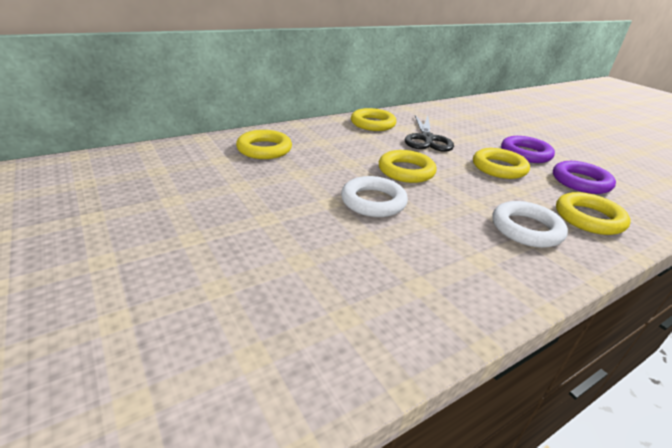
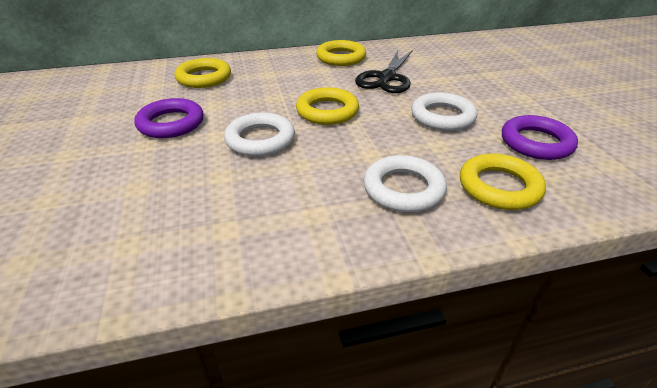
camera: 20 degrees right, 5 degrees up
yellow ring [473,148,530,179] -> white ring [411,92,477,131]
purple ring [501,136,555,163] -> purple ring moved to [134,98,204,138]

